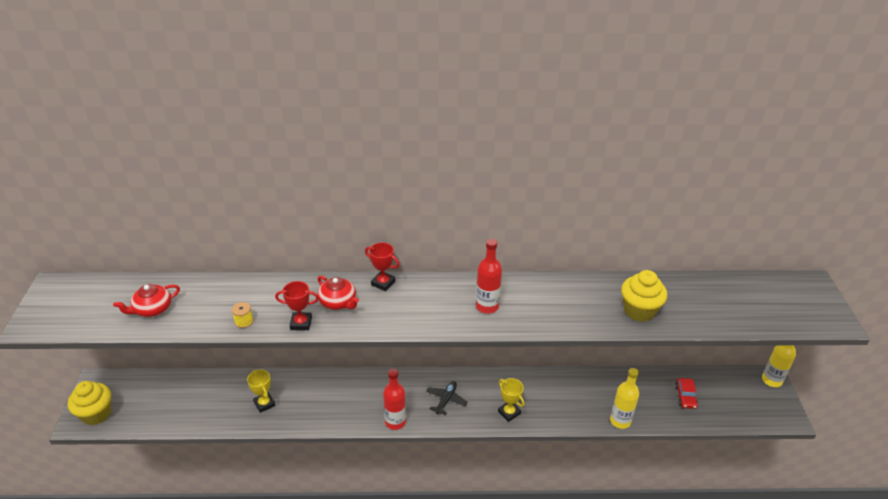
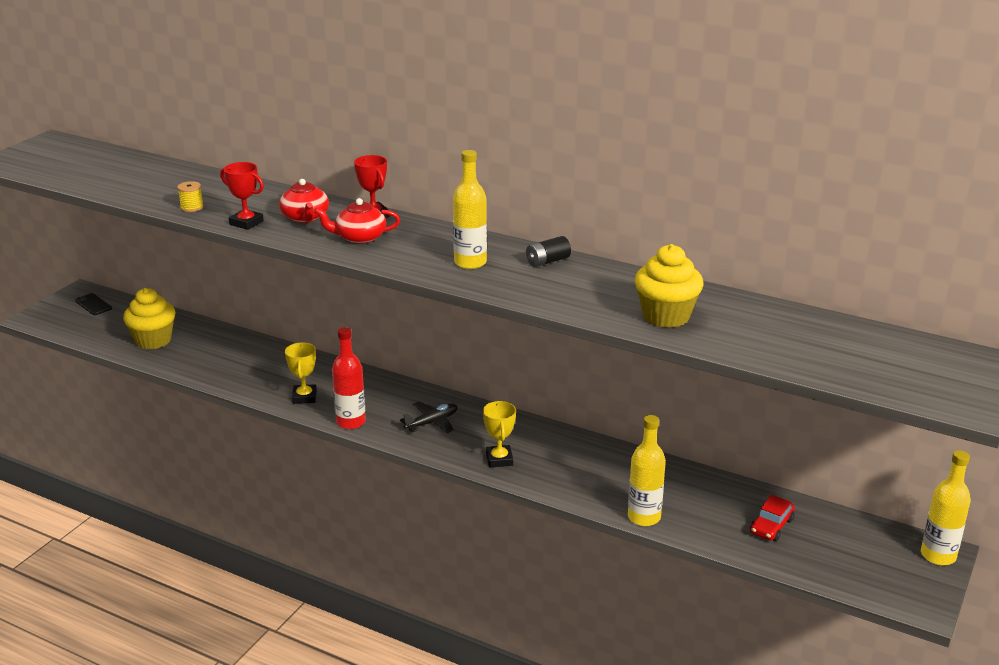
camera: 30 degrees right, 10 degrees down
yellow cupcake [67,381,111,425] -> yellow cupcake moved to [123,288,175,349]
red teapot [113,284,180,317] -> red teapot moved to [314,198,400,244]
yellow trophy [247,369,275,413] -> yellow trophy moved to [285,342,317,404]
red bottle [476,239,502,314] -> yellow bottle [453,150,487,269]
none -> black phone [75,293,112,315]
none -> black battery [526,236,571,267]

